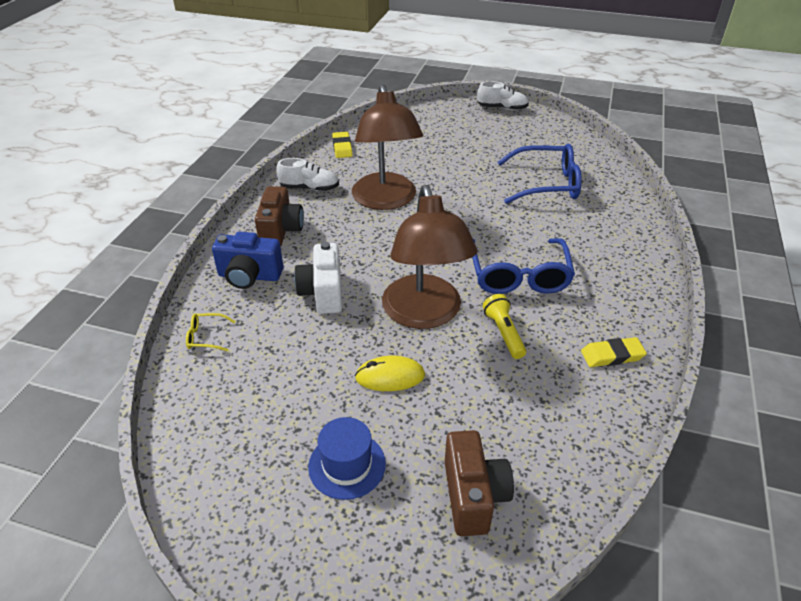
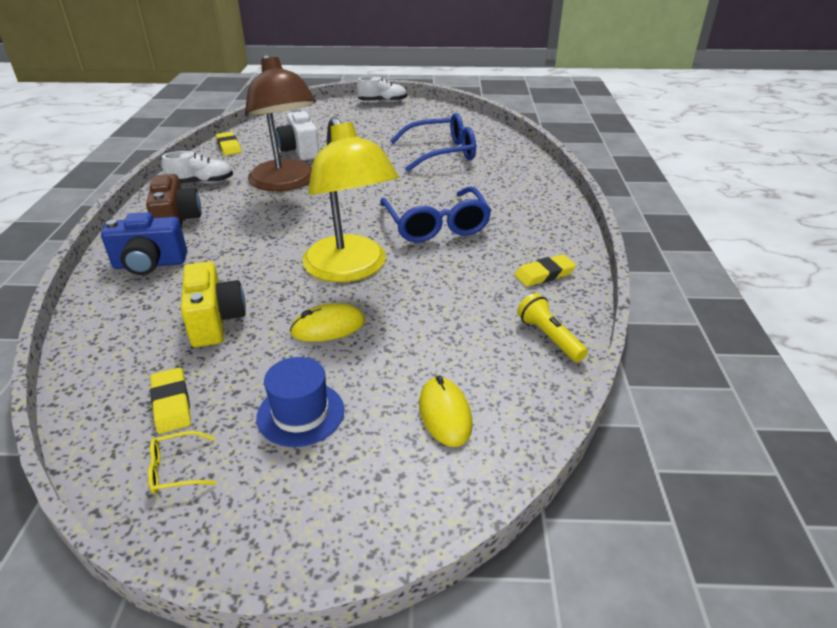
camera: 15 degrees left, 5 degrees down
yellow glasses [186,313,235,351] -> yellow glasses moved to [148,431,217,494]
white camera [294,242,343,314] -> white camera moved to [276,109,319,160]
brown lamp [382,185,477,329] -> yellow lamp [302,117,399,282]
brown camera [445,430,514,536] -> yellow mouse [419,376,473,447]
yellow flashlight [483,294,526,359] -> yellow flashlight moved to [517,293,588,362]
none -> yellow eraser [150,368,191,434]
none -> yellow camera [181,261,246,347]

